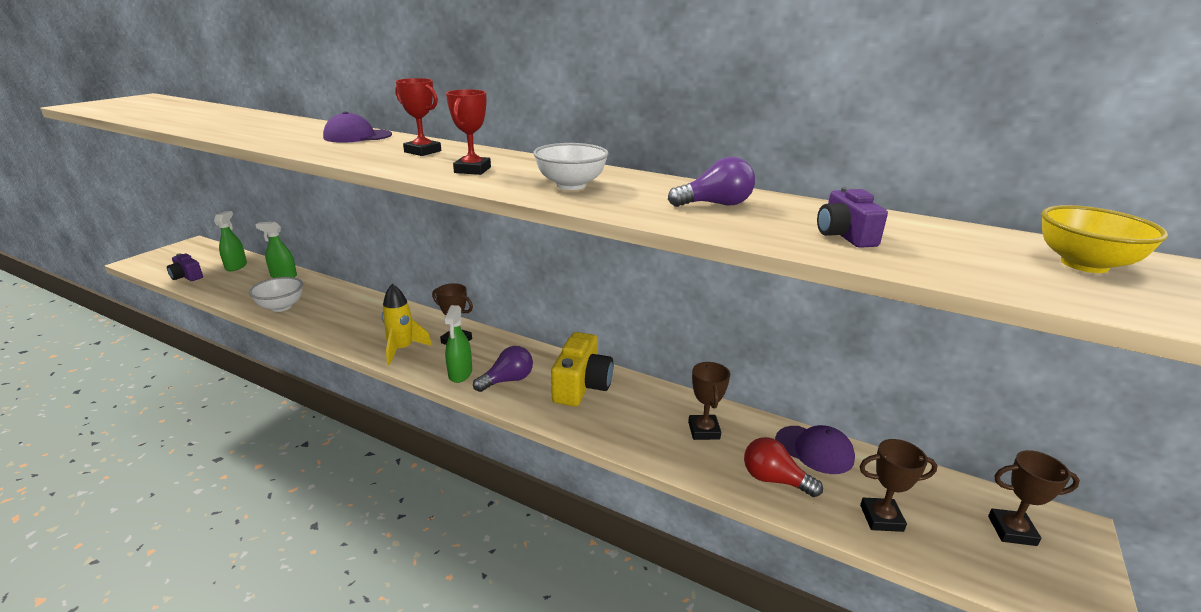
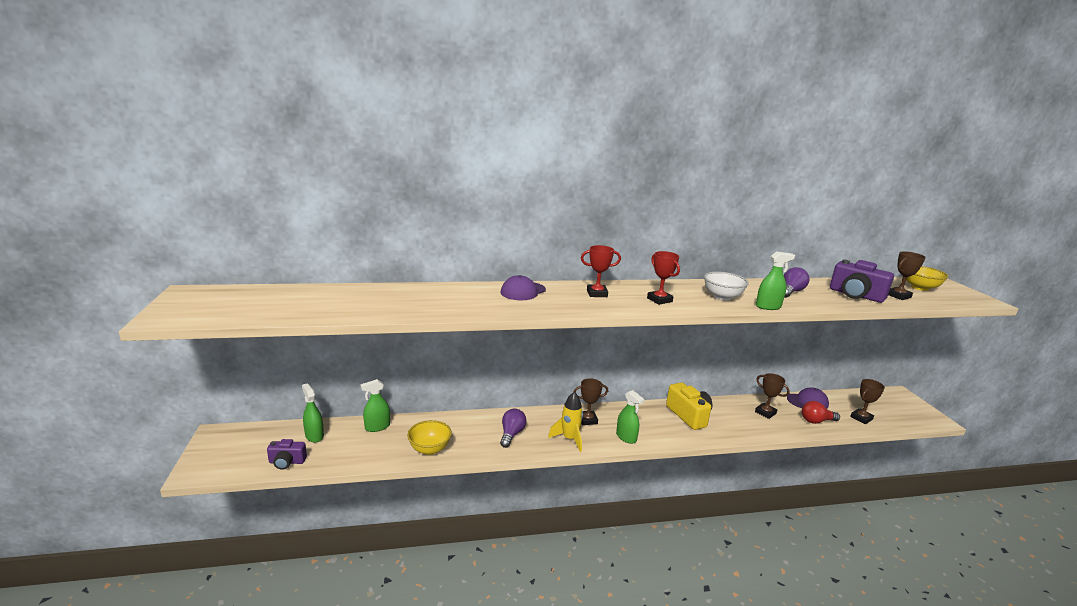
camera: 40 degrees left, 5 degrees down
white bowl [249,277,303,312] -> yellow bowl [407,420,452,455]
purple light bulb [473,346,533,392] -> purple light bulb moved to [500,409,526,448]
purple camera [817,187,888,248] -> purple camera [830,259,894,303], size x1.66
brown trophy [988,450,1080,546] -> brown trophy moved to [888,251,926,300]
none -> green spray bottle [756,251,795,310]

